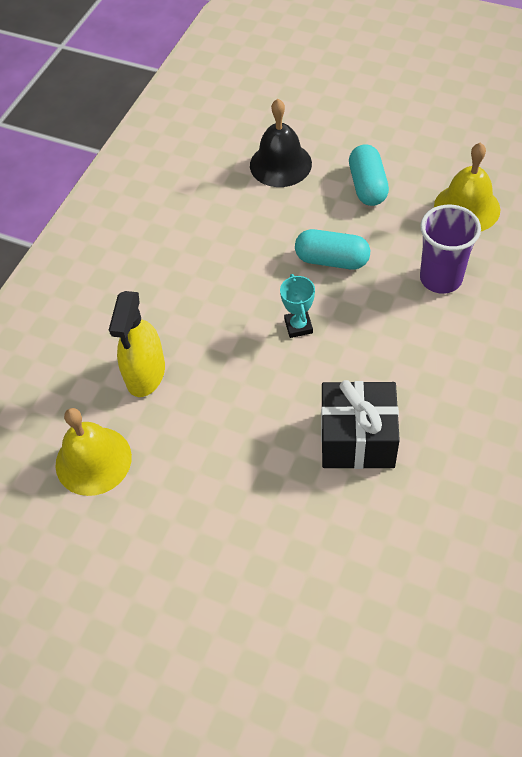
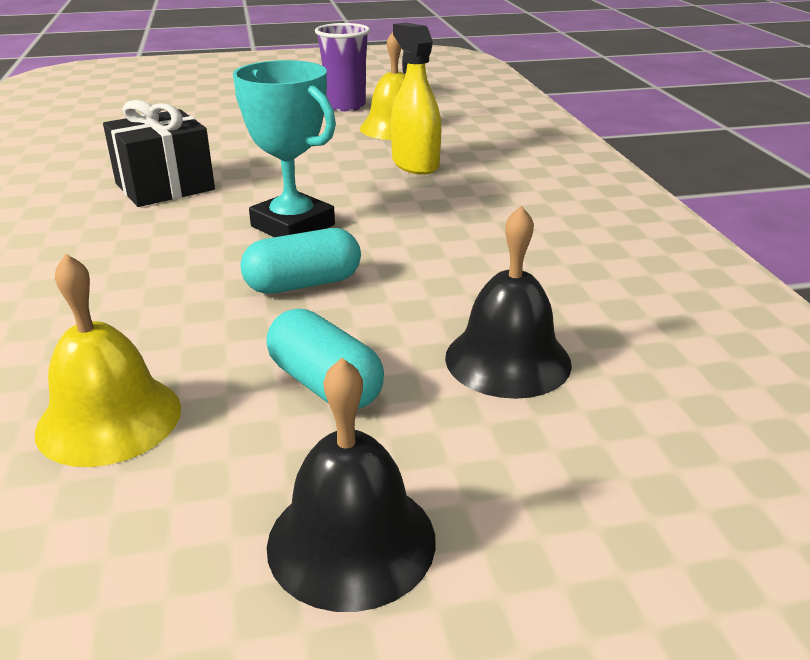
camera: 140 degrees right, 25 degrees down
turquoise trophy [280,274,315,338] -> turquoise trophy [233,60,336,237], size x1.90
purple cup [420,205,481,294] -> purple cup moved to [315,23,370,111]
none -> black bell [267,358,436,612]

